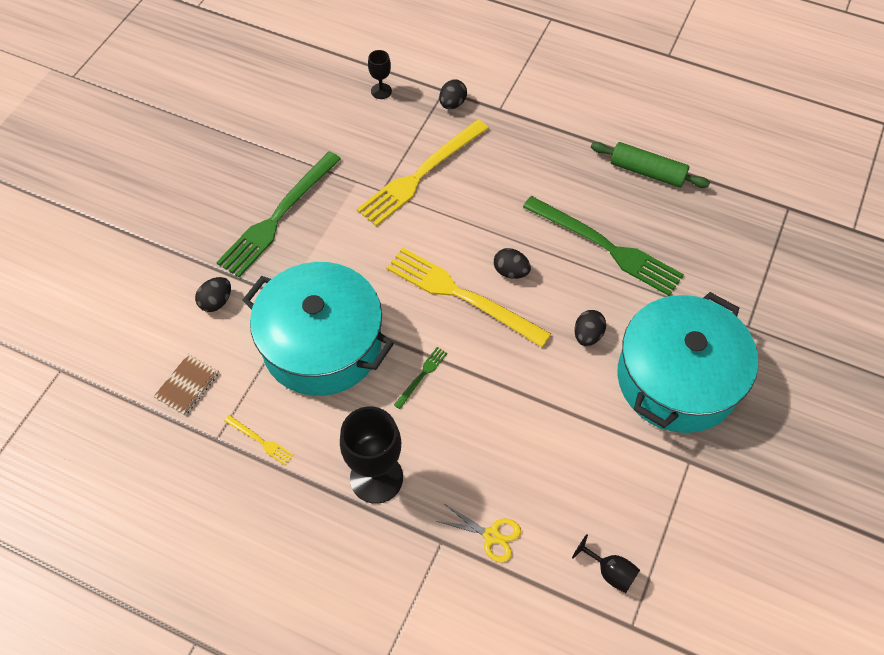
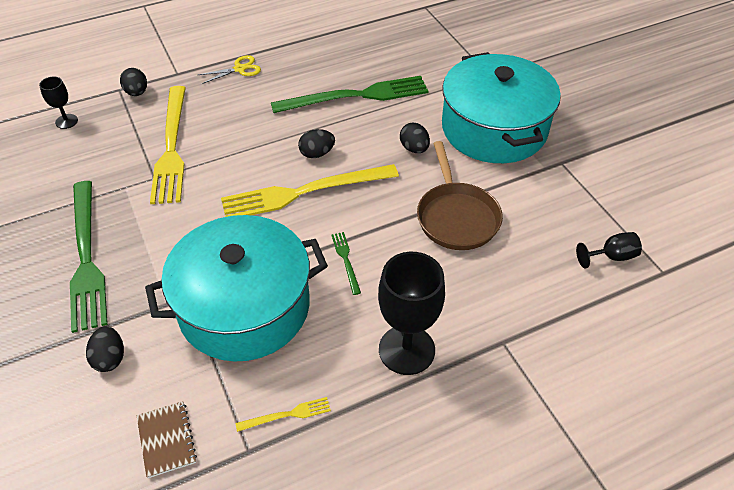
camera: 50 degrees left, 10 degrees down
yellow scissors [437,504,521,563] -> yellow scissors moved to [198,55,261,84]
green rolling pin [591,142,710,188] -> none
none -> brown pan [417,141,503,250]

